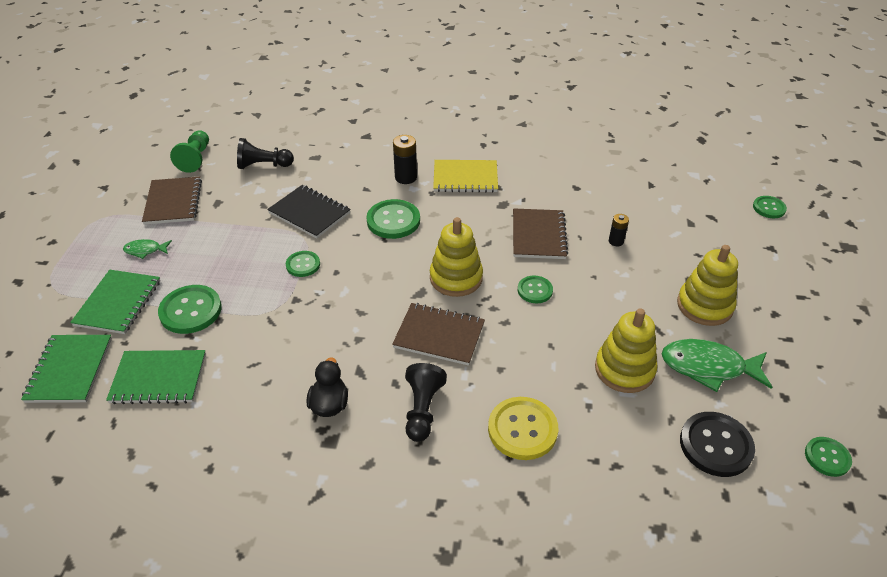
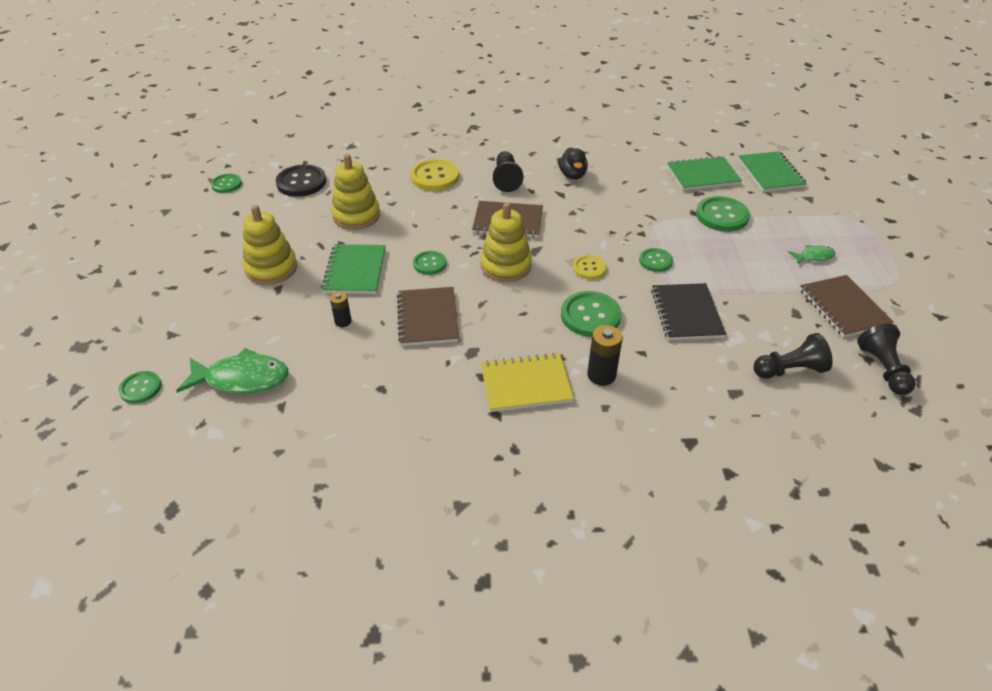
camera: 170 degrees right, 0 degrees up
green notebook [70,270,160,334] -> green notebook moved to [321,244,386,294]
green pawn [170,130,209,173] -> black pawn [857,323,916,395]
black notebook [267,185,351,239] -> black notebook turned 60 degrees clockwise [651,283,726,340]
green fish [662,339,772,392] -> green fish moved to [176,348,289,394]
none -> yellow button [573,255,607,280]

